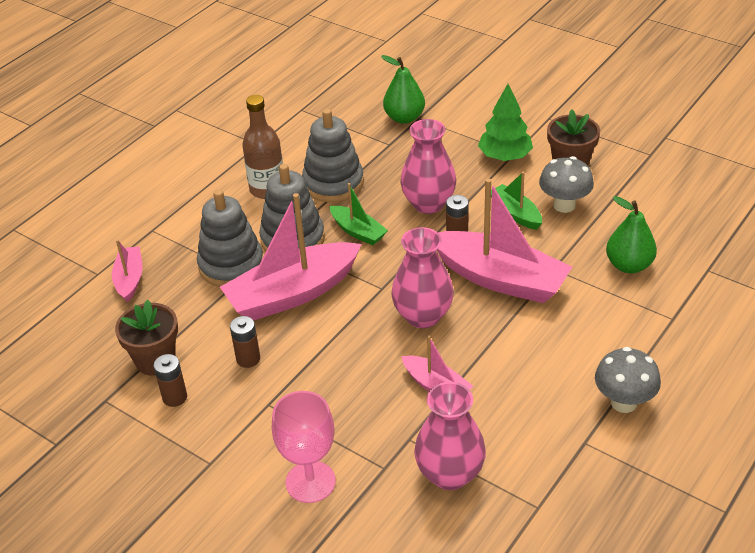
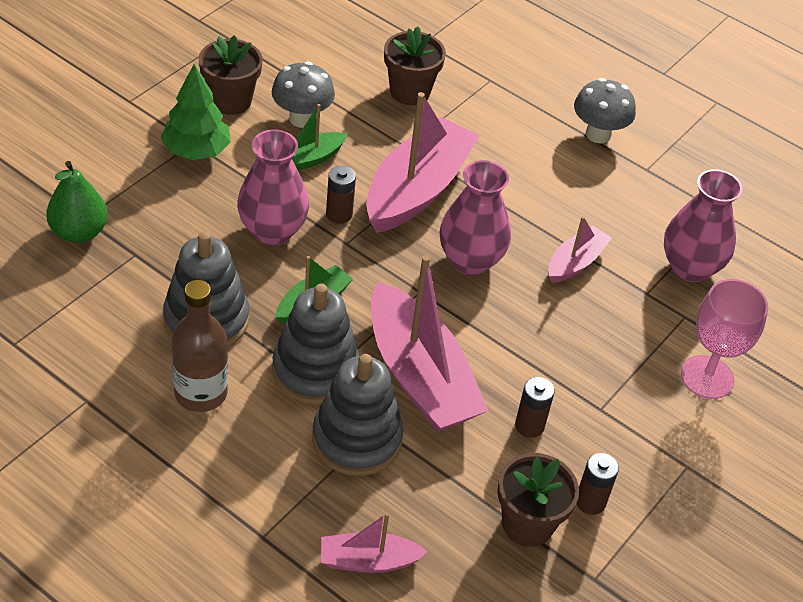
camera: 95 degrees left, 5 degrees up
green pear [606,196,657,273] -> brown flower pot [384,26,446,105]

